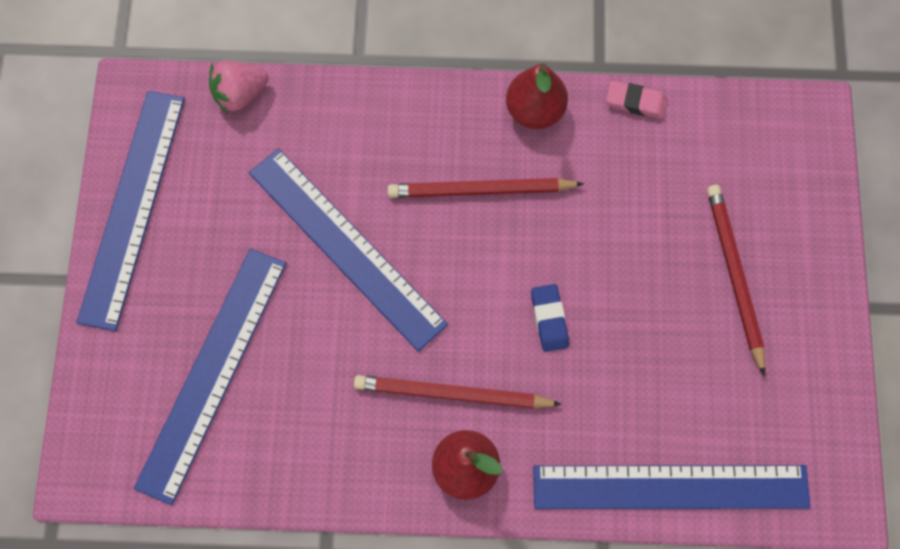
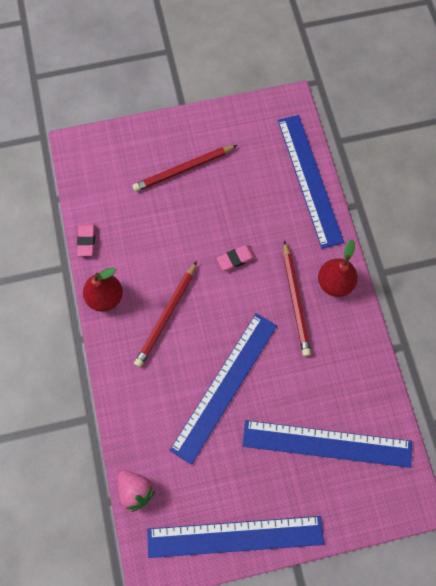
camera: 105 degrees left, 0 degrees up
red pencil [387,178,584,198] -> red pencil turned 45 degrees clockwise [134,261,197,367]
blue eraser [531,284,569,352] -> pink eraser [217,245,256,271]

